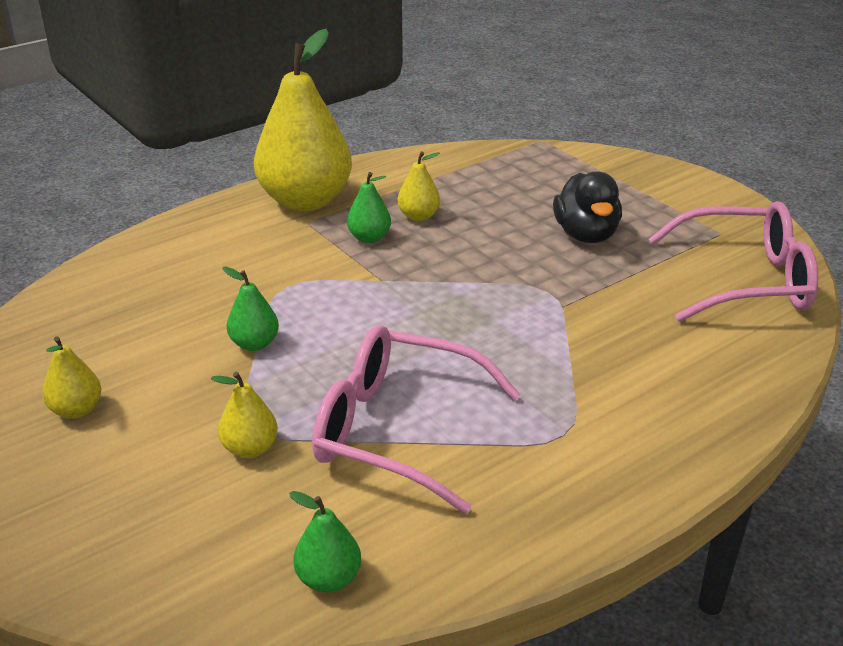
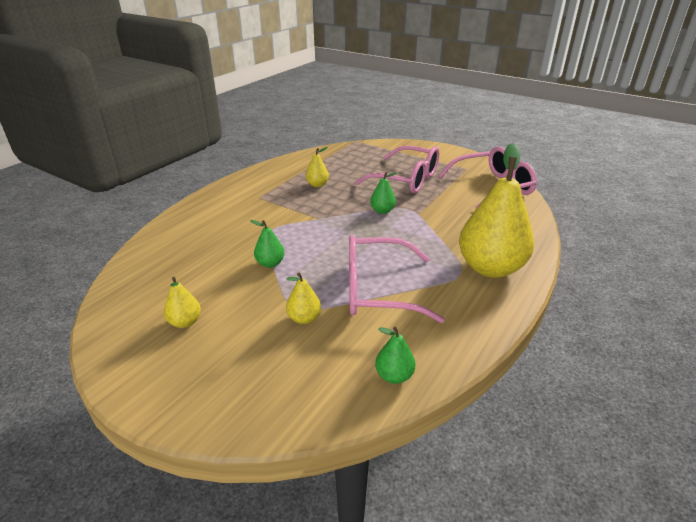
camera: 20 degrees left, 0 degrees up
yellow pear [254,29,352,211] -> yellow pear moved to [459,143,534,278]
green pear [347,172,391,243] -> green pear moved to [370,172,397,214]
black duck [553,172,622,243] -> pink glasses [354,146,440,193]

